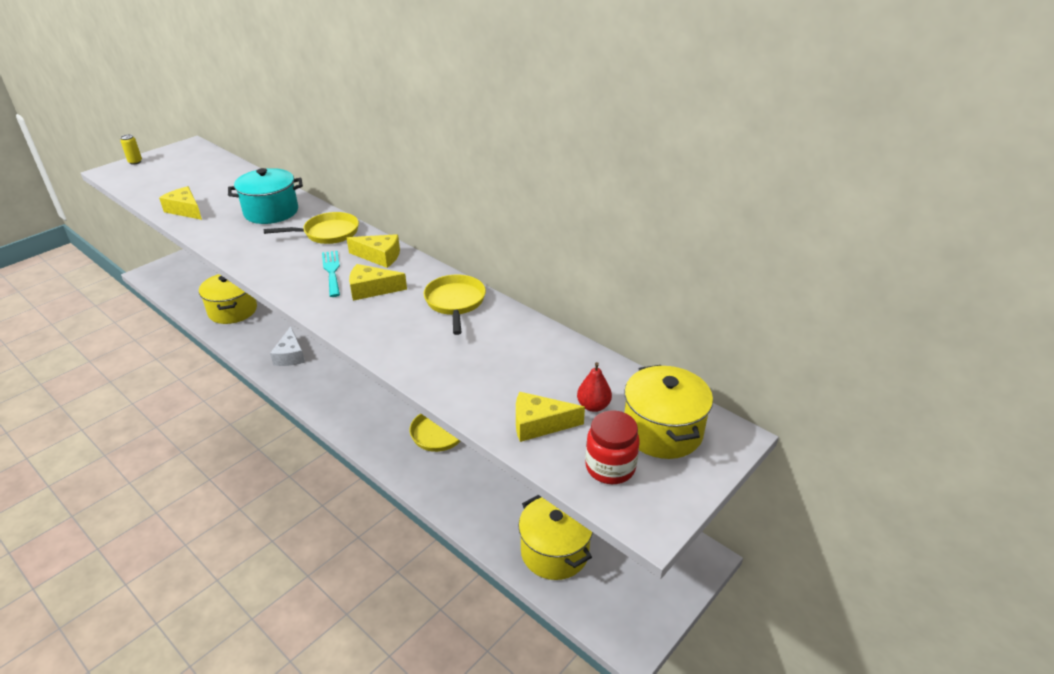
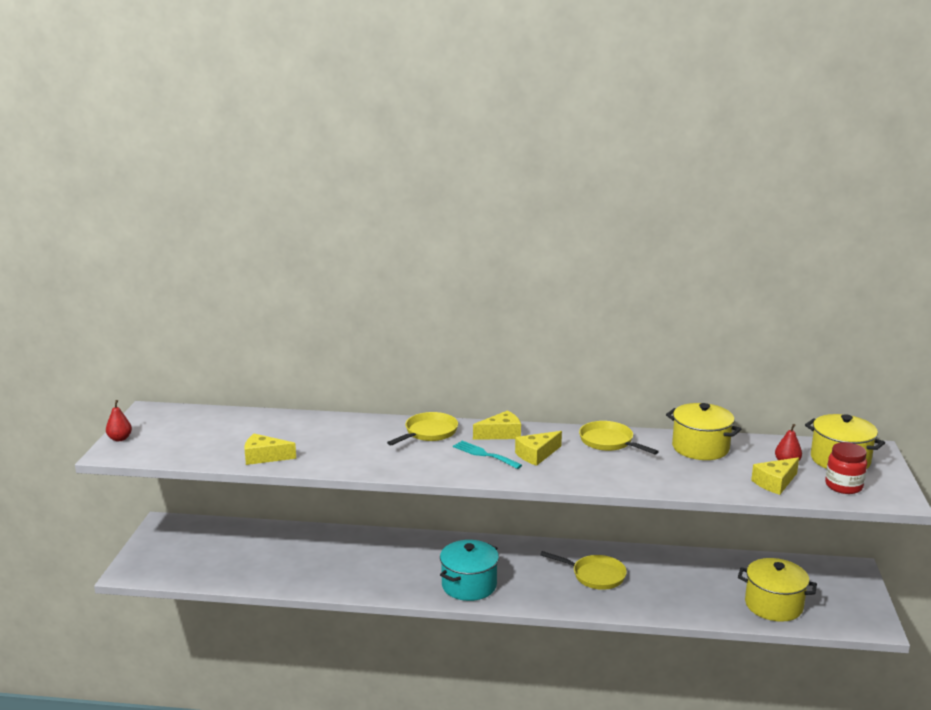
camera: 35 degrees left, 15 degrees down
yellow can [120,134,142,165] -> red pear [106,400,132,441]
yellow pot [199,274,257,324] -> yellow pot moved to [666,403,741,460]
turquoise pot [228,168,303,224] -> turquoise pot moved to [440,540,499,601]
white cheese [270,326,305,366] -> none

